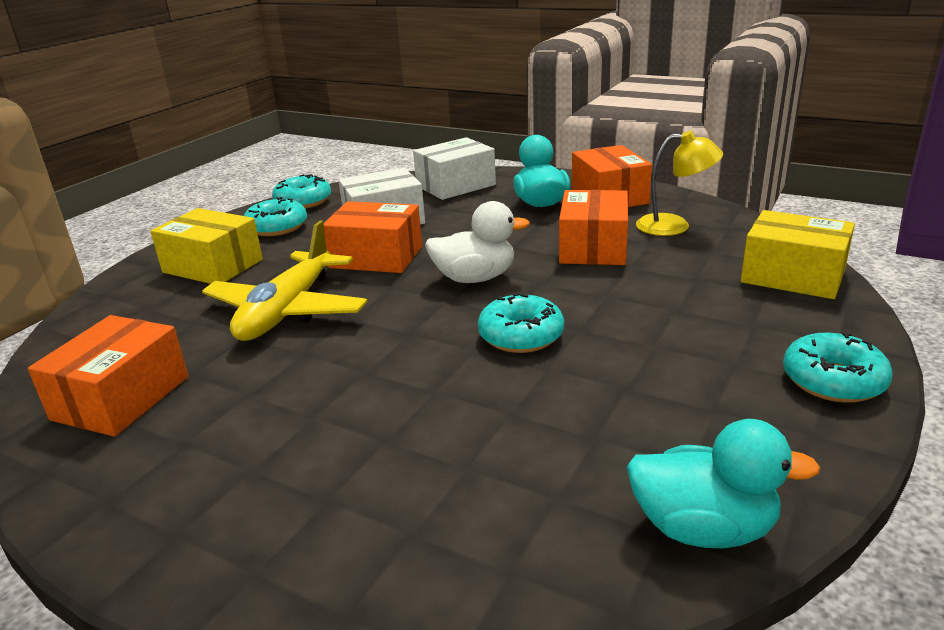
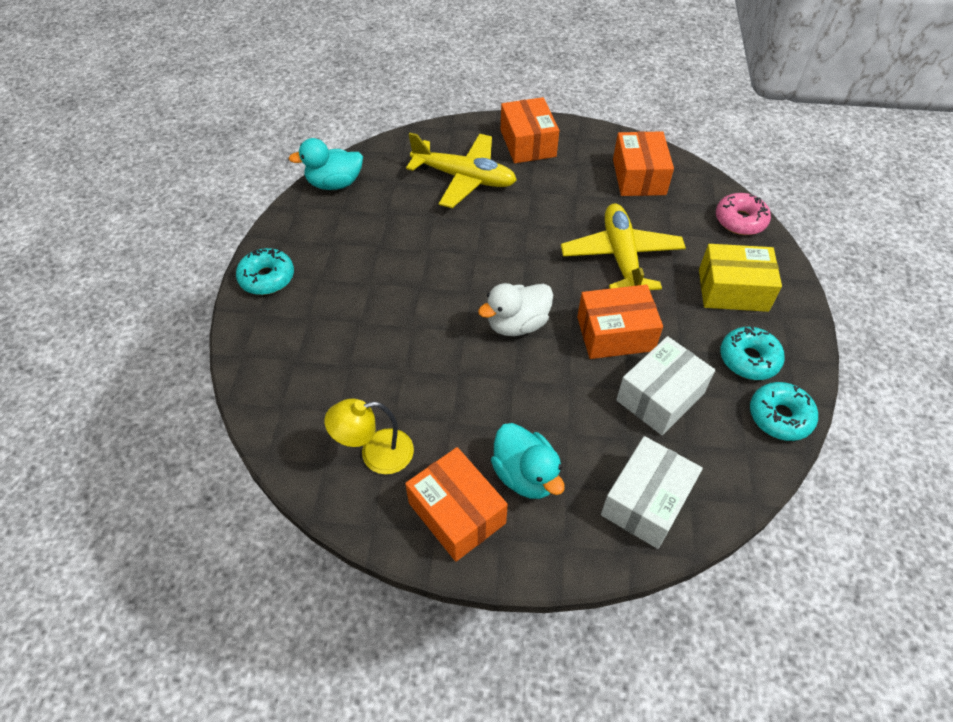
camera: 155 degrees right, 25 degrees up
turquoise donut [478,293,564,353] -> none
orange box [559,190,628,265] -> orange box moved to [501,97,559,163]
yellow box [741,210,855,299] -> none
none -> yellow plane [406,133,517,208]
none -> pink donut [716,193,771,235]

